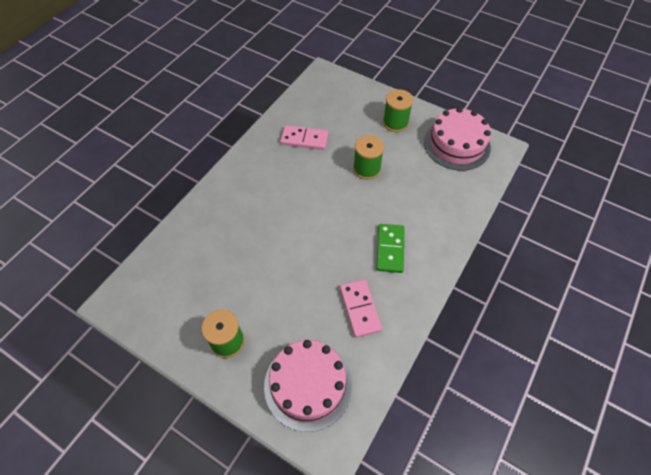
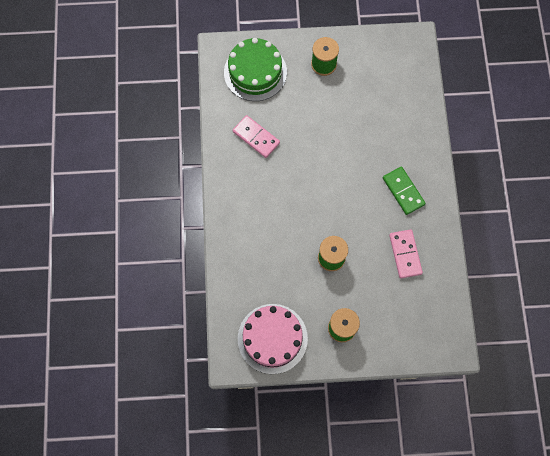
camera: 145 degrees right, 15 degrees up
pink cake [264,340,353,432] -> green cake [224,38,287,101]
pink domino [280,125,329,150] -> pink domino turned 75 degrees counterclockwise [389,229,423,279]
green domino [376,224,404,273] -> green domino moved to [383,167,426,215]

